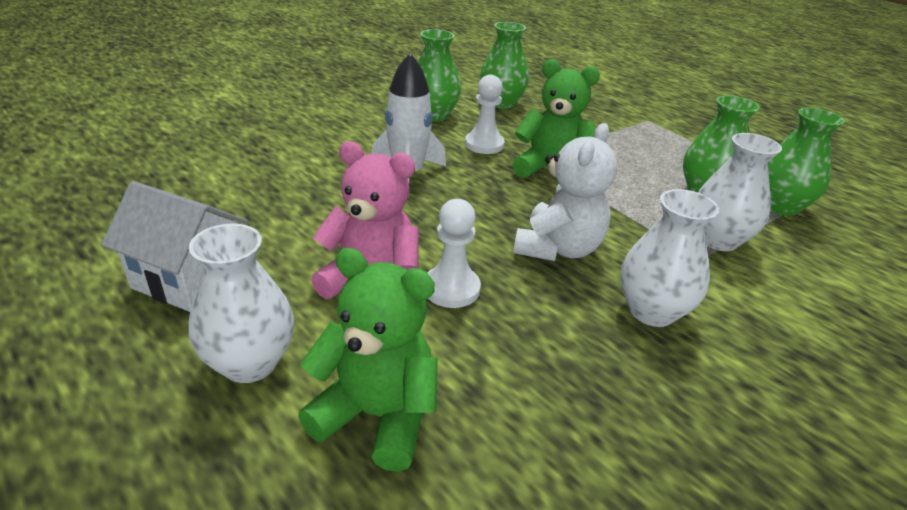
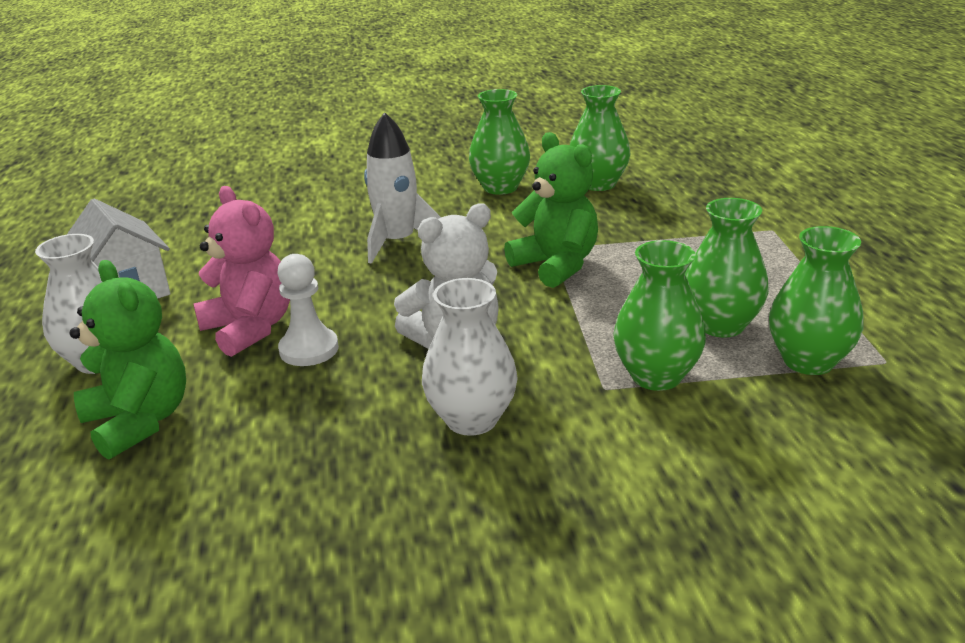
camera: 35 degrees right, 5 degrees down
white pawn [465,75,505,154] -> none
white vase [698,133,782,251] -> green vase [613,240,706,391]

